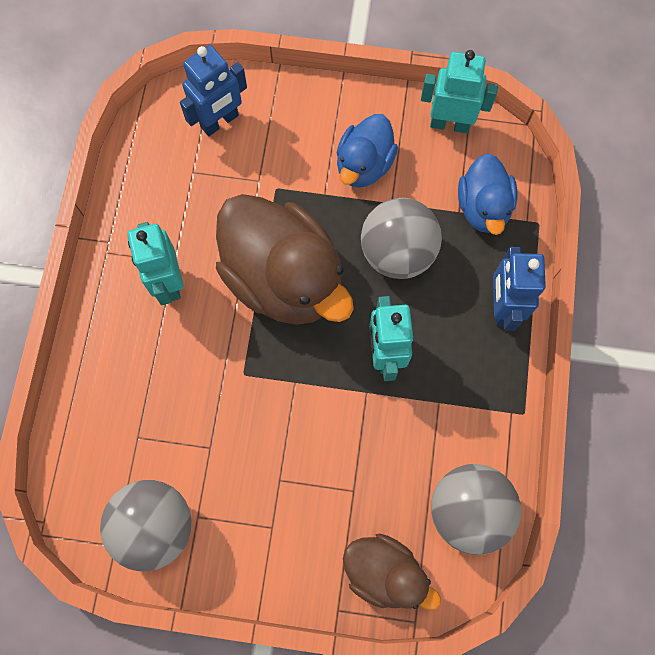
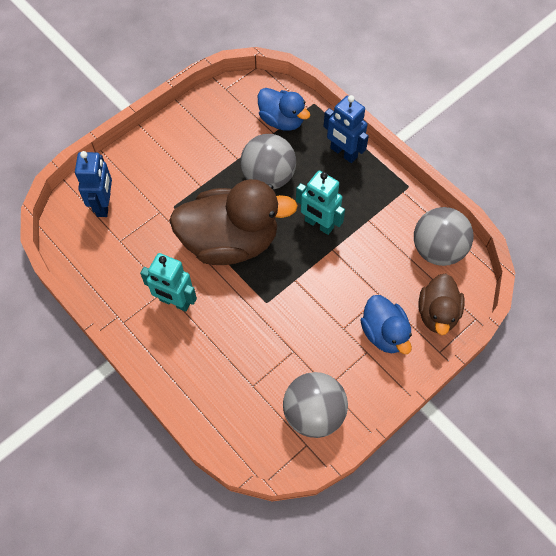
camera: 50 degrees left, 10 degrees down
blue duck [337,114,398,188] -> blue duck moved to [361,295,412,354]
brown duck [343,533,441,610] -> brown duck turned 120 degrees clockwise [418,273,465,335]
turquoise robot [421,50,498,133] -> none

